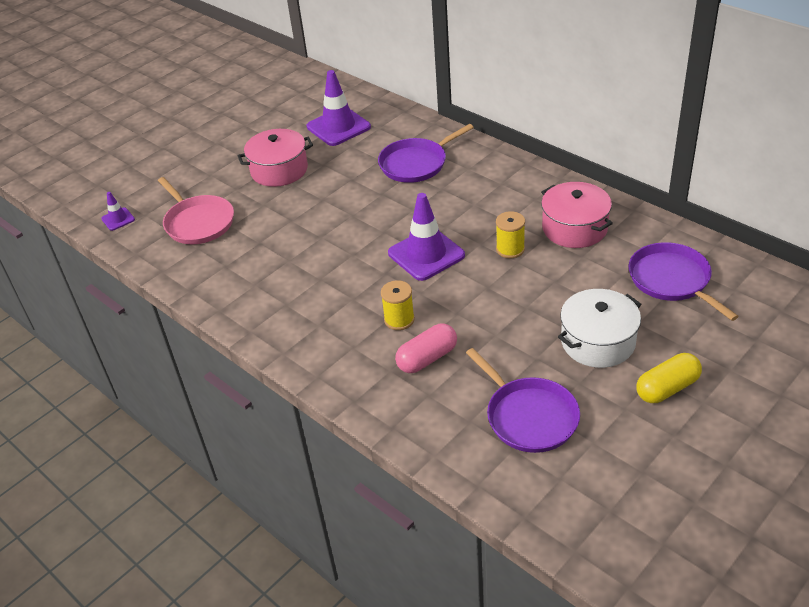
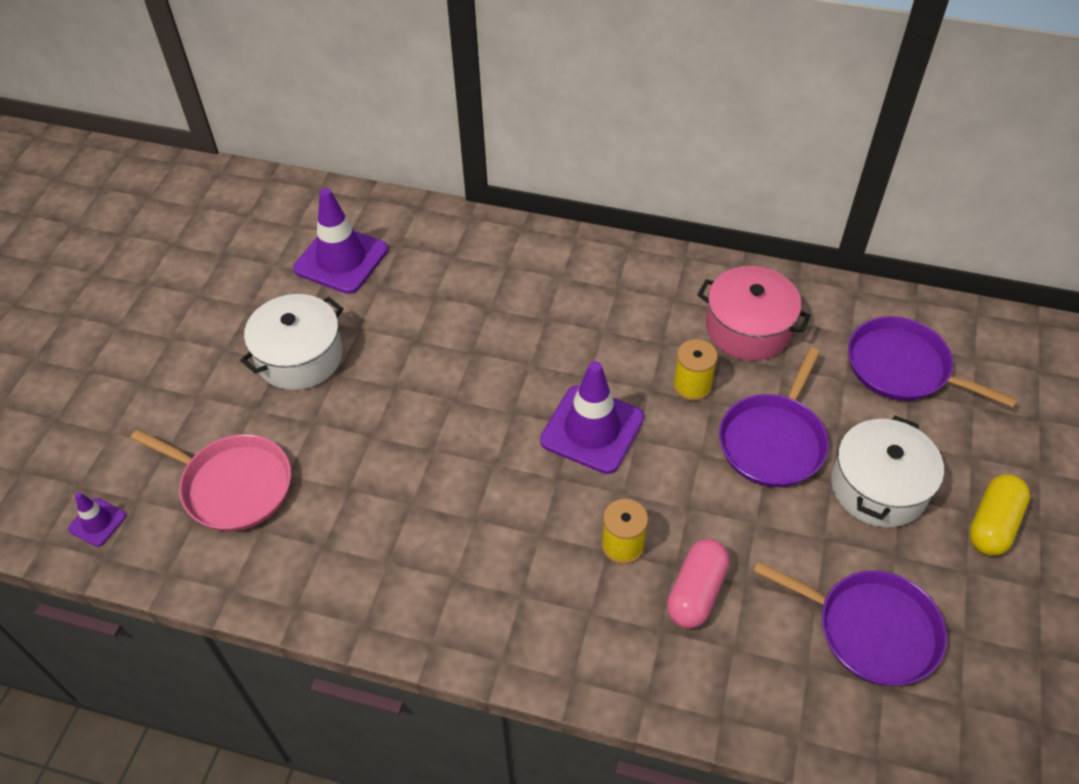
camera: 30 degrees left, 10 degrees up
pink pot [238,129,313,187] -> white pot [240,294,343,390]
purple pan [378,124,474,183] -> purple pan moved to [719,347,829,487]

